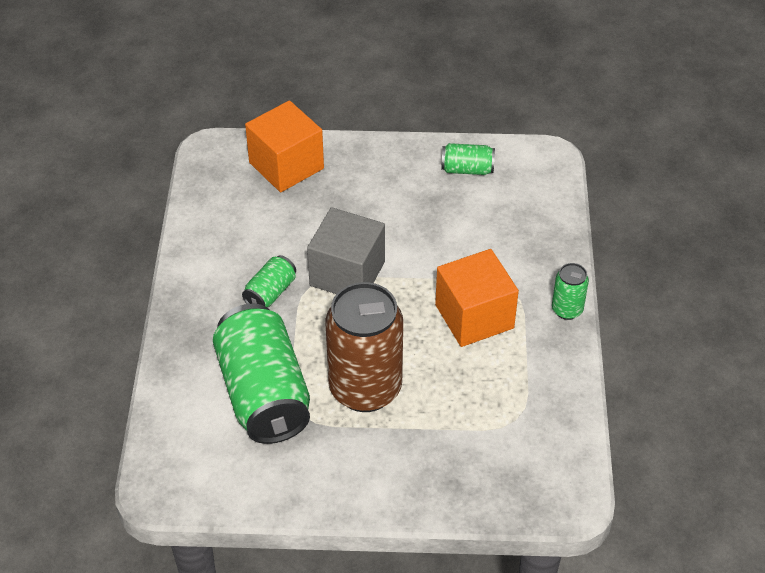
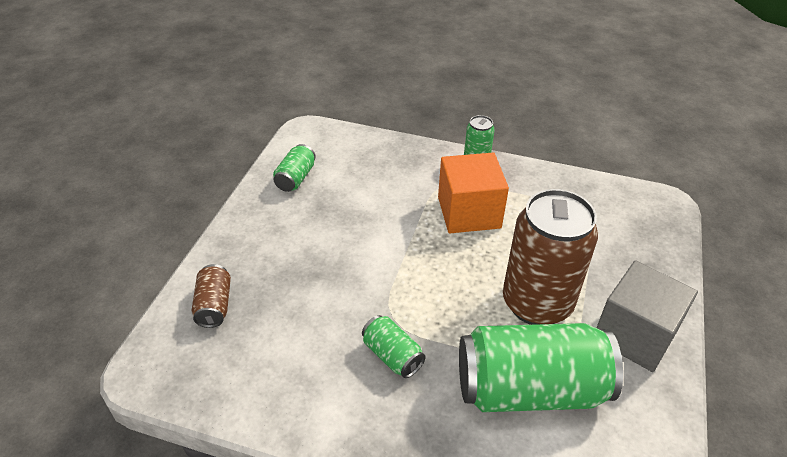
camera: 75 degrees left, 5 degrees down
orange cube [245,100,324,192] -> brown can [192,264,231,328]
grey cube [307,207,385,294] -> grey cube moved to [597,260,698,372]

